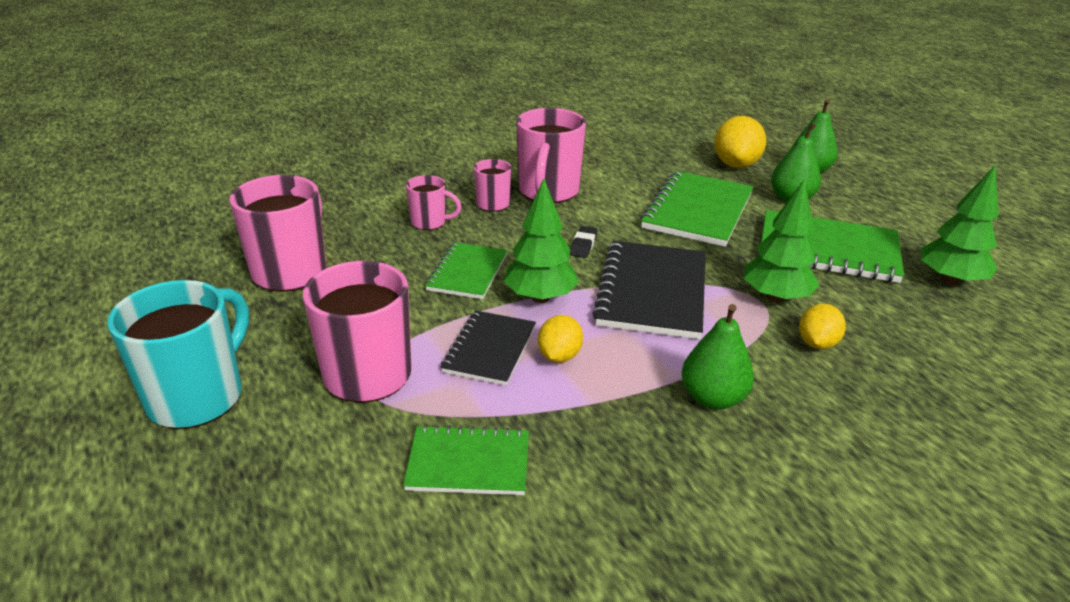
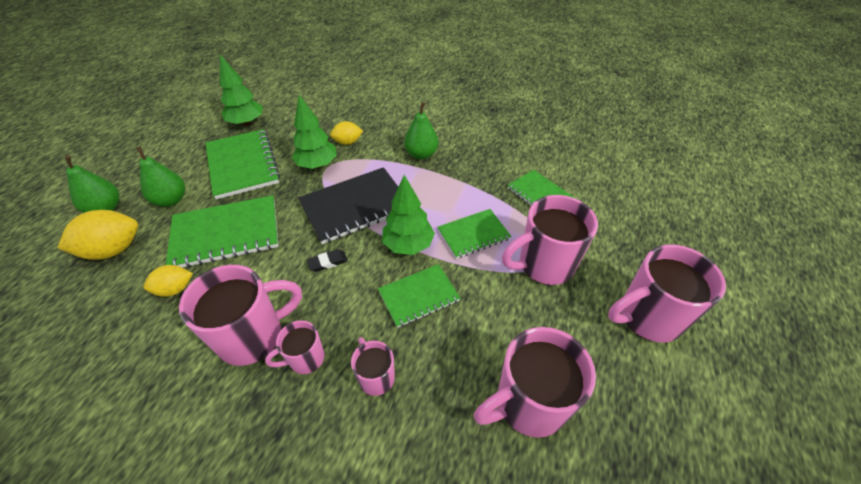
camera: 130 degrees left, 15 degrees up
turquoise mug [107,280,249,429] -> pink mug [608,244,726,343]
black notebook [440,310,536,386] -> green notebook [438,209,511,259]
yellow lemon [538,315,583,363] -> yellow lemon moved to [143,265,193,297]

